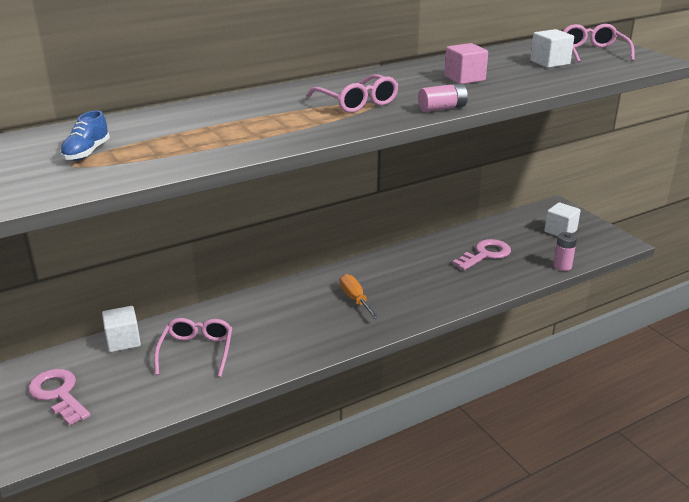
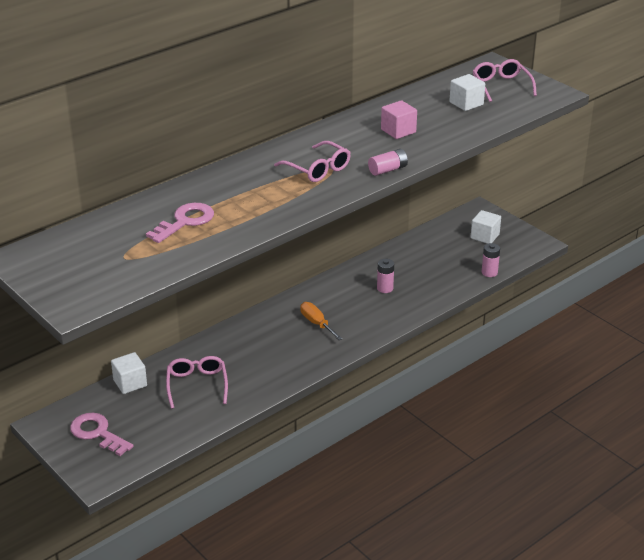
camera: 10 degrees left, 5 degrees up
blue shoe [60,111,110,161] -> none
pink key [452,239,511,271] -> pink key moved to [146,203,214,243]
none -> pink battery [377,259,394,293]

